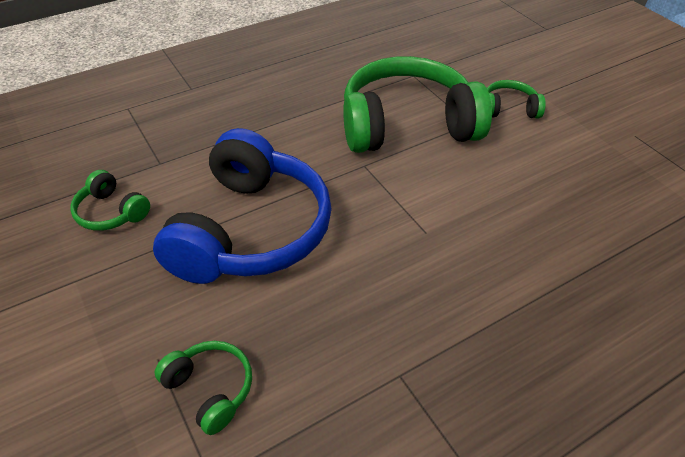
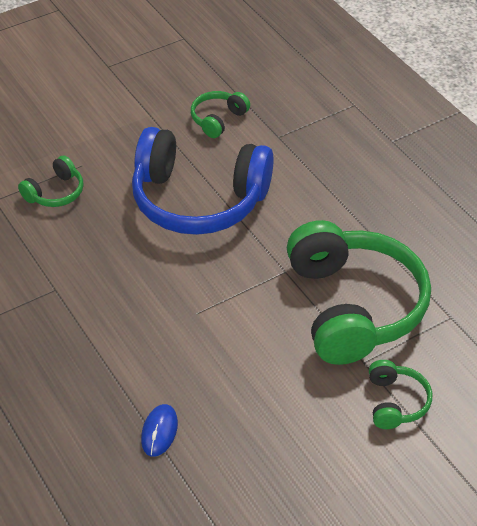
camera: 90 degrees right, 0 degrees up
none -> blue mouse [141,404,178,457]

